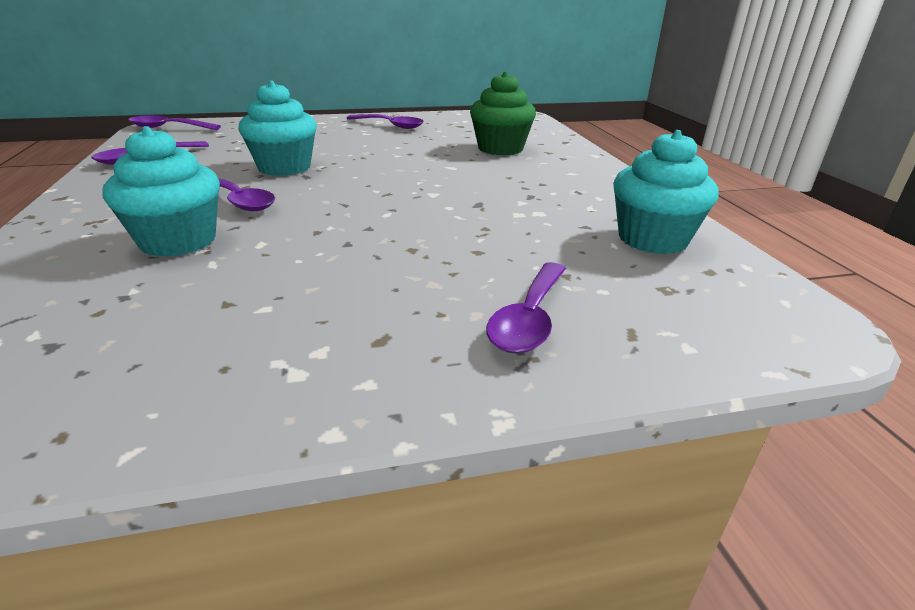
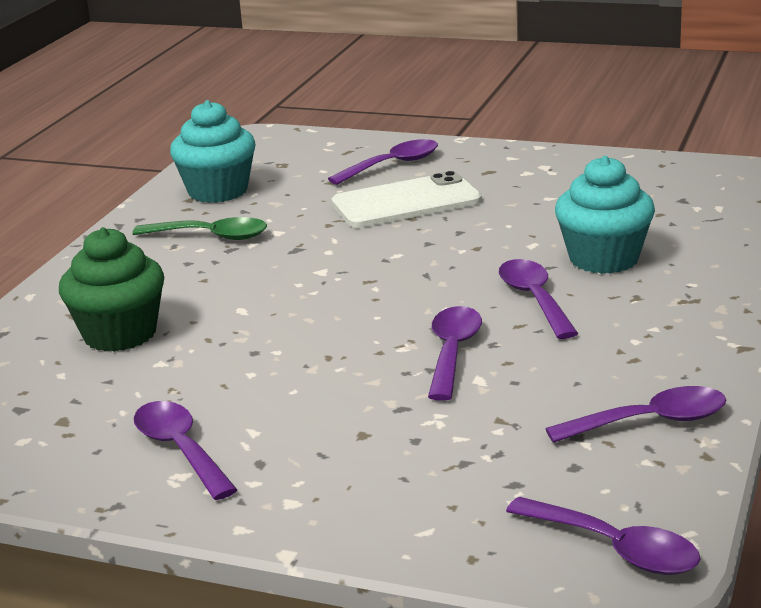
camera: 145 degrees left, 5 degrees down
turquoise cupcake [238,81,317,176] -> purple spoon [428,306,482,401]
none -> green spoon [132,217,267,240]
none -> white phone [332,171,482,228]

